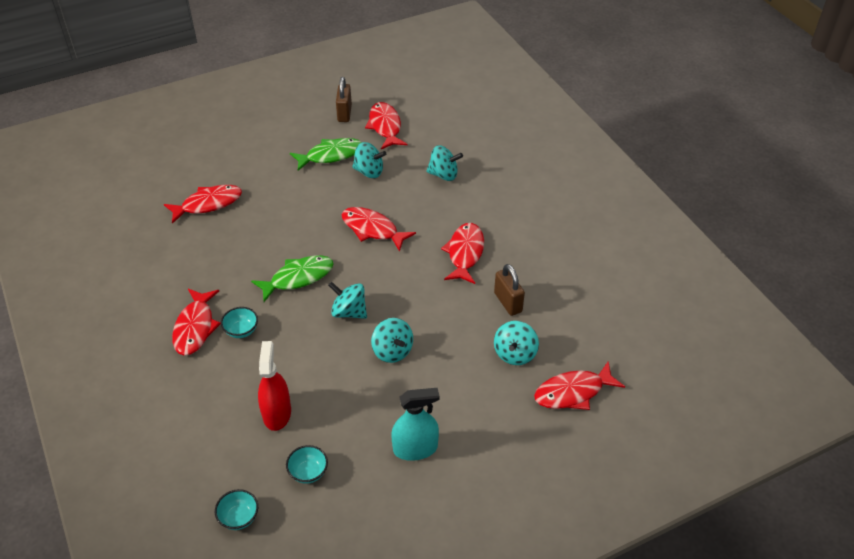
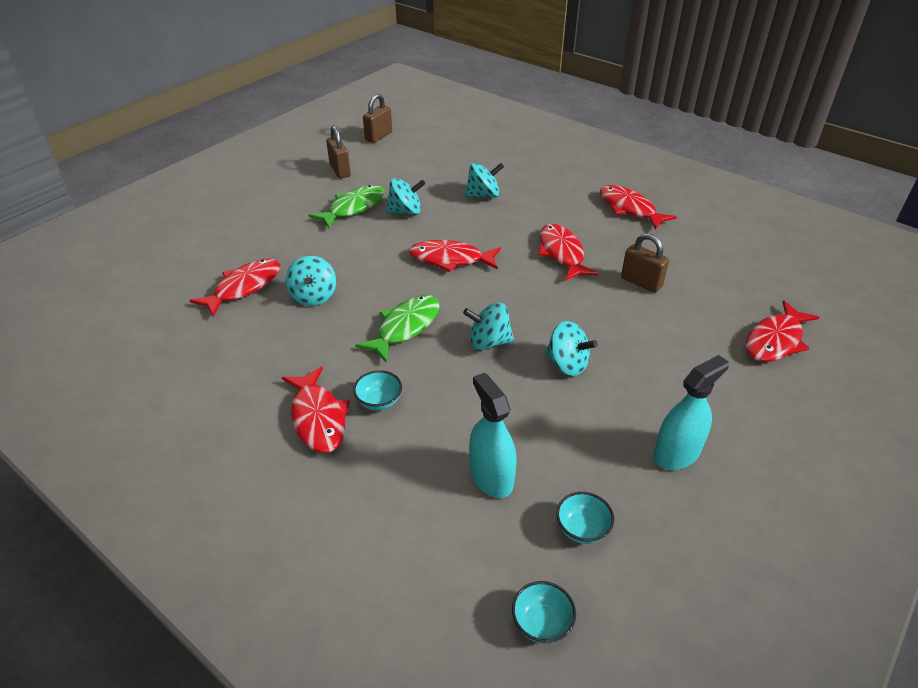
camera: 25 degrees left, 5 degrees down
red spray bottle [258,341,291,431] -> turquoise spray bottle [469,373,517,498]
red fish [365,102,408,149] -> red fish moved to [600,185,677,230]
turquoise spinning top [494,321,539,365] -> turquoise spinning top moved to [286,256,336,306]
none -> brown padlock [363,93,392,143]

